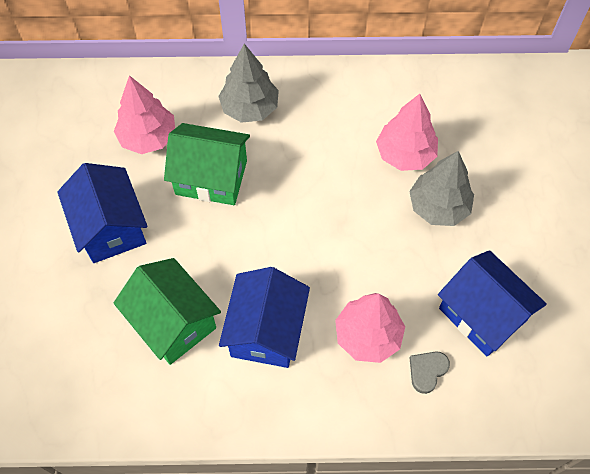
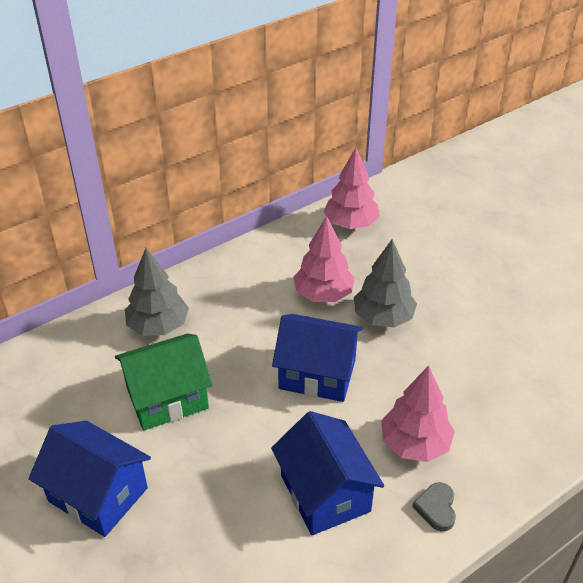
camera: 35 degrees left, 20 degrees down
green house [113,258,221,365] -> none
pink tree [114,75,175,154] -> pink tree moved to [324,148,380,229]
grey heart [410,351,450,394] -> grey heart moved to [412,482,456,532]
blue house [438,250,547,357] -> blue house moved to [272,314,363,402]

